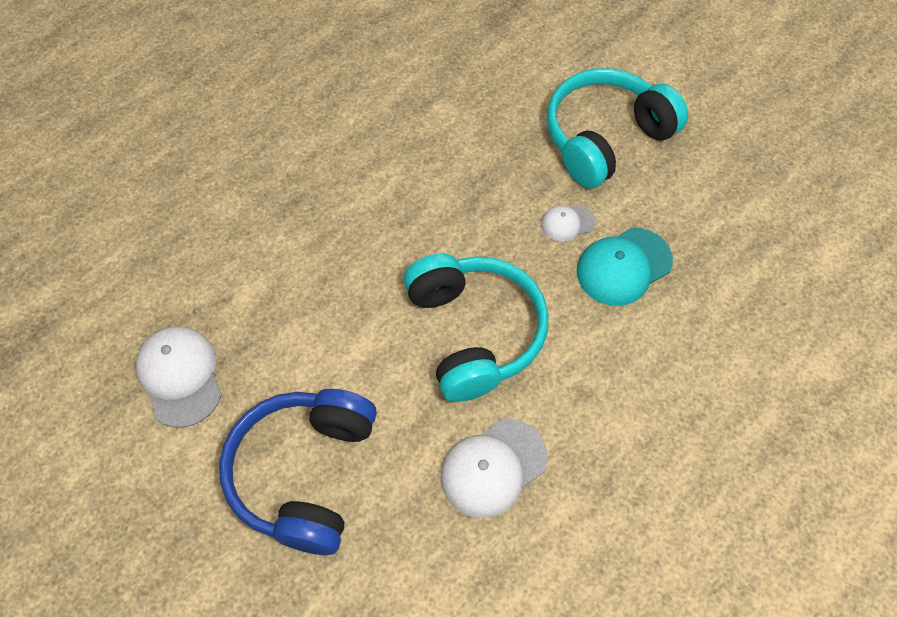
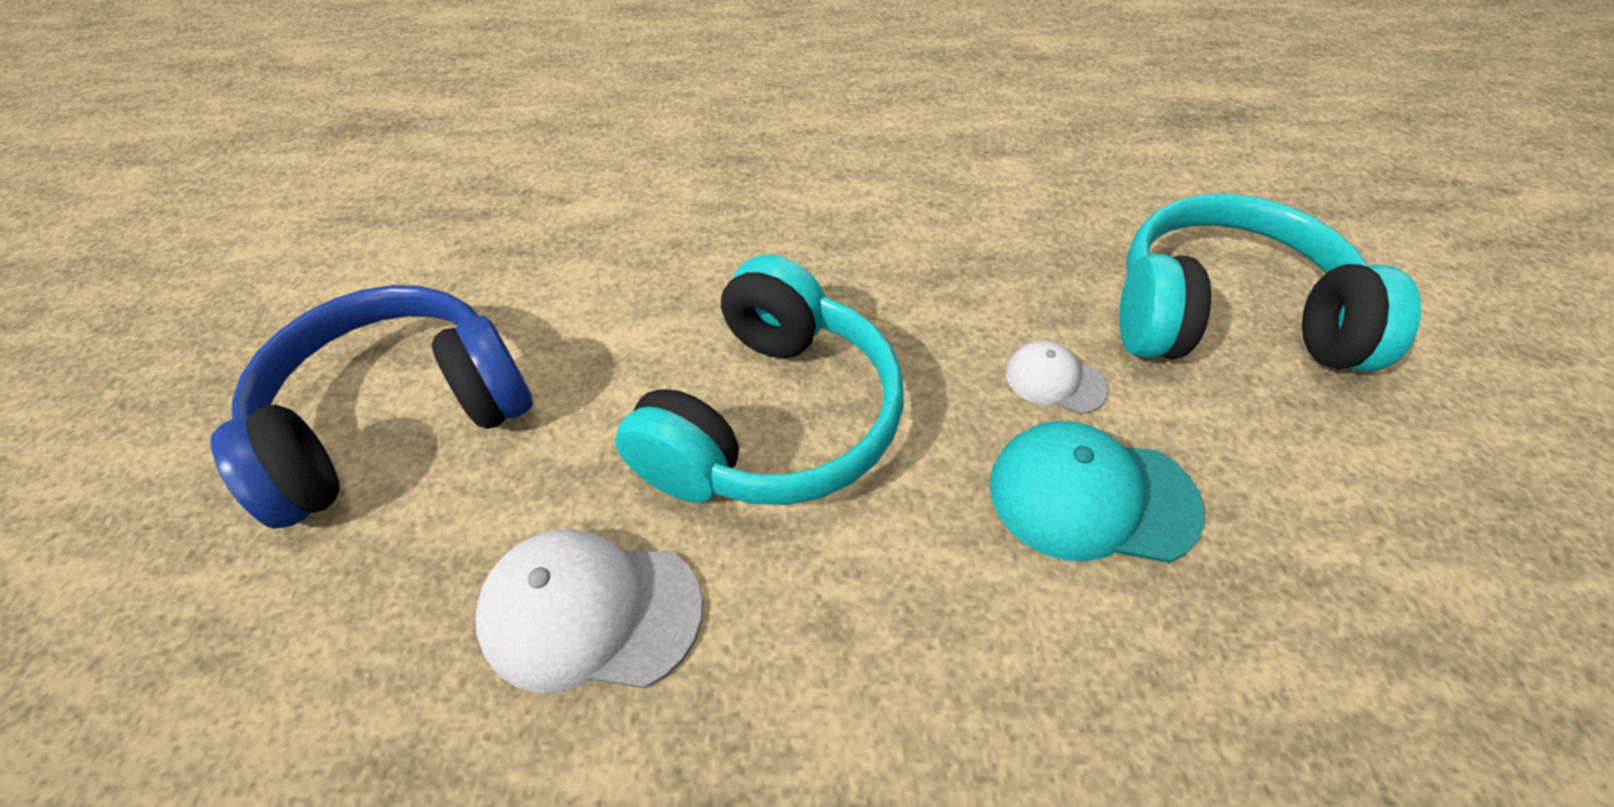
camera: 45 degrees right, 10 degrees down
white cap [136,327,222,428] -> none

